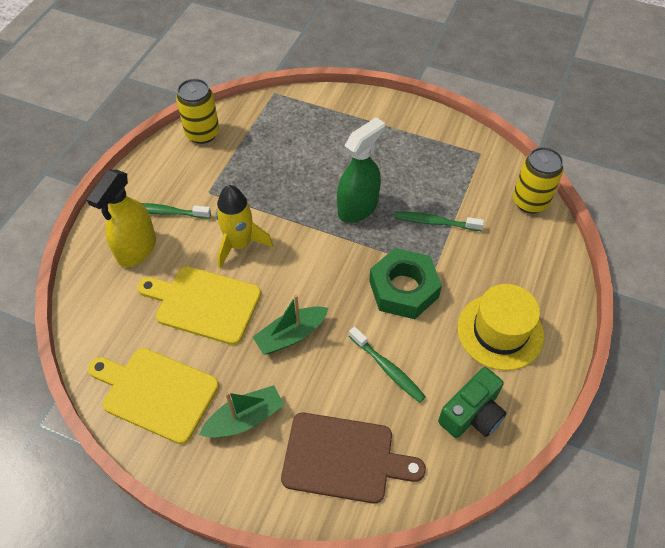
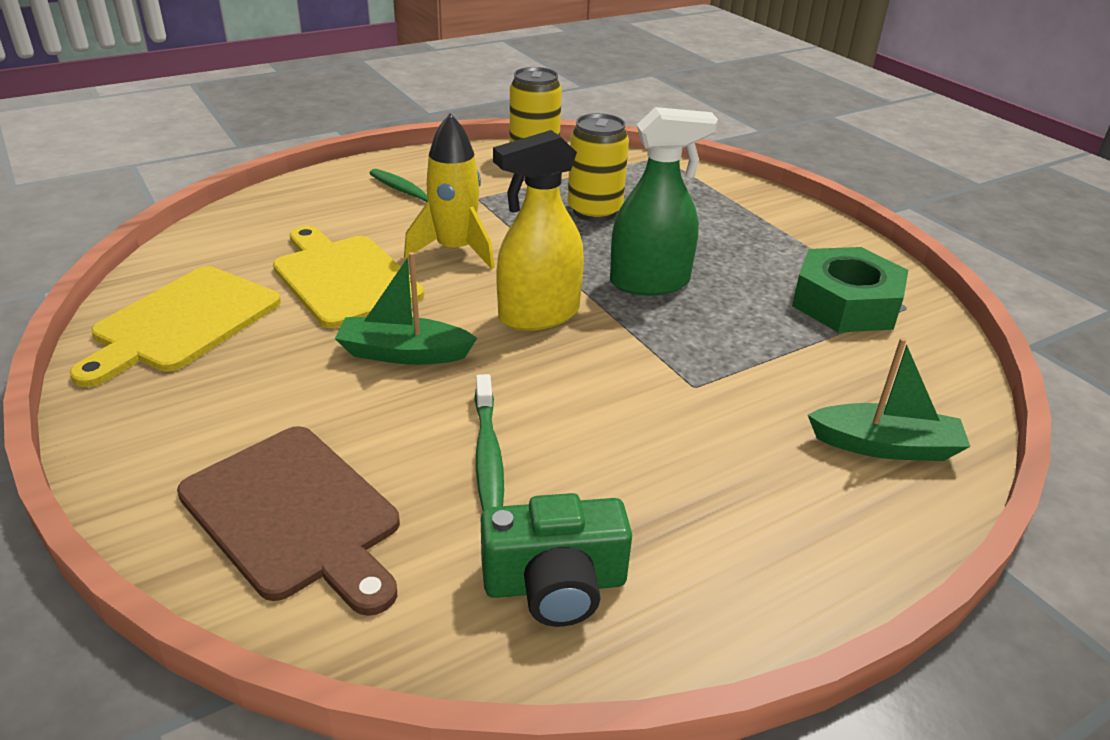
camera: 35 degrees right, 20 degrees down
yellow spray bottle [86,170,156,267] -> yellow spray bottle moved to [493,130,584,331]
yellow cutting board [88,348,219,444] -> yellow cutting board turned 120 degrees counterclockwise [70,266,281,387]
green boat [199,385,284,438] -> green boat moved to [808,338,971,461]
green nut [369,248,442,319] -> green nut moved to [792,247,908,332]
green toothbrush [394,211,484,231] -> none
yellow hat [457,284,544,371] -> none
yellow can [513,147,564,214] -> yellow can moved to [568,113,629,222]

